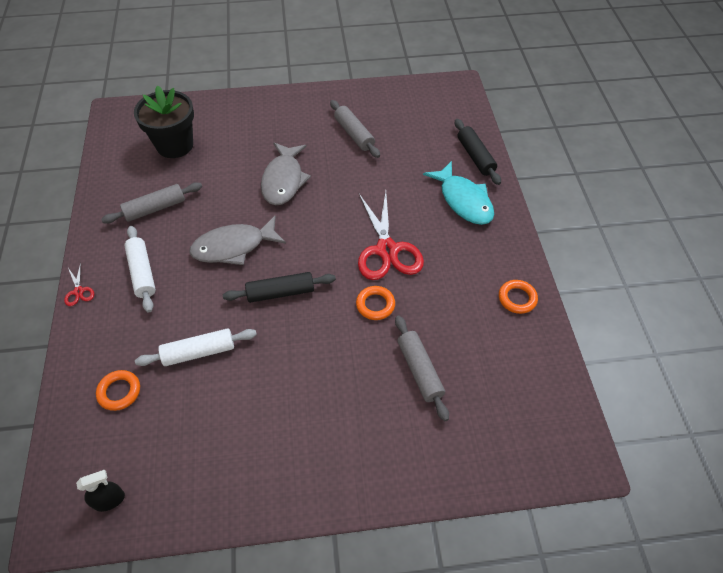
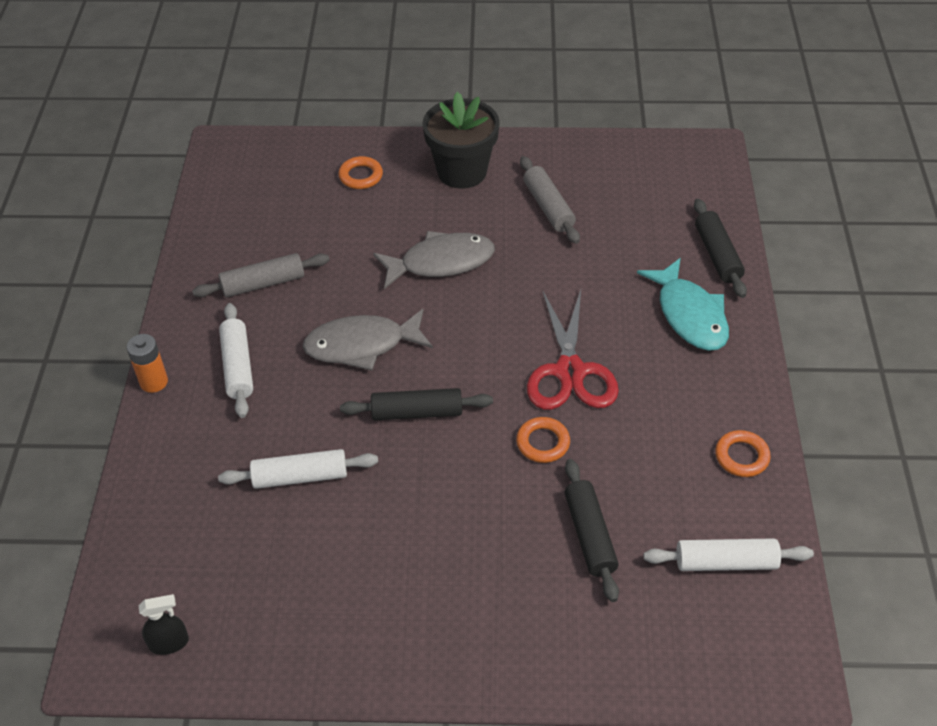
camera: 10 degrees right, 5 degrees down
red scissors [64,263,94,306] -> orange battery [126,334,168,393]
orange ring [96,370,140,411] -> orange ring moved to [338,156,383,189]
black flower pot [134,85,194,158] -> black flower pot moved to [422,92,500,189]
grey fish [261,143,311,205] -> grey fish turned 120 degrees counterclockwise [373,231,495,289]
grey rolling pin [395,315,449,421] -> black rolling pin [565,459,619,602]
none -> white rolling pin [643,538,814,571]

